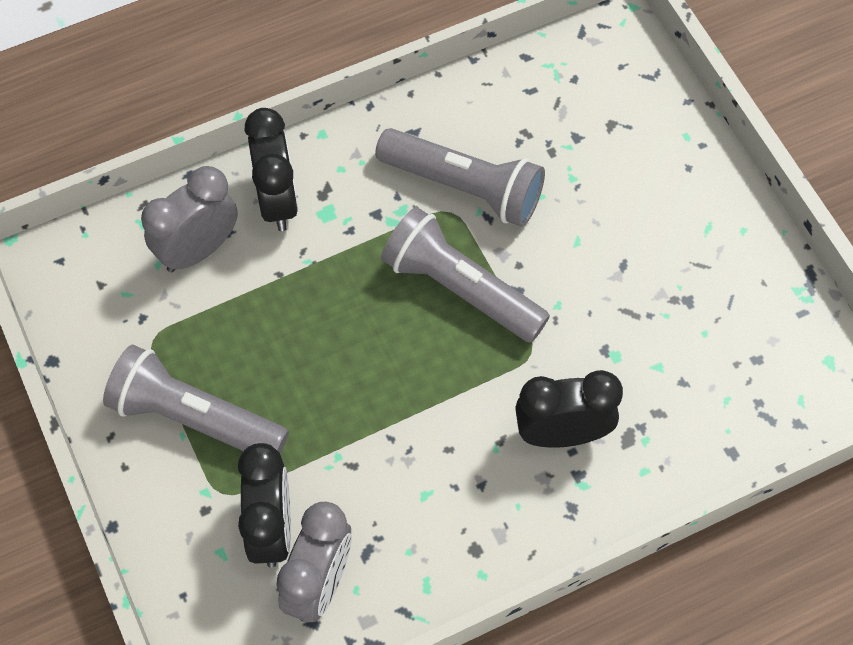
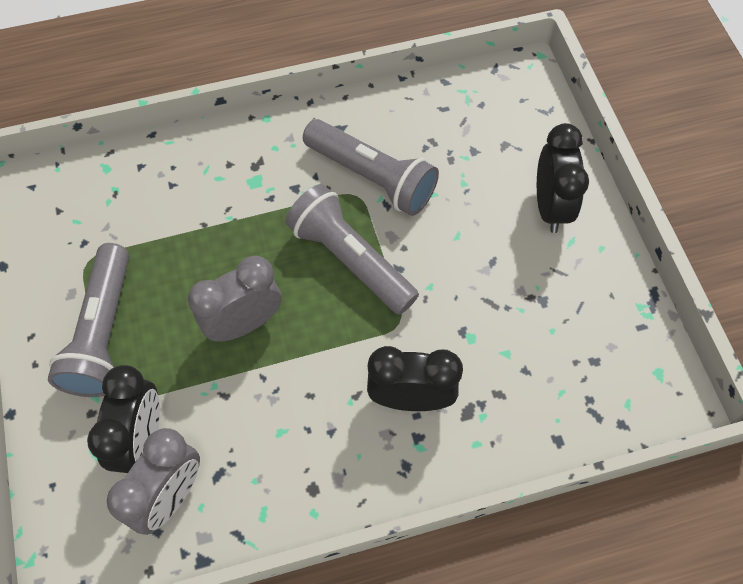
camera: 10 degrees right, 0 degrees up
grey flashlight [103,344,289,454] -> grey flashlight turned 120 degrees counterclockwise [48,243,130,397]
grey clock [141,166,238,272] -> grey clock moved to [188,256,282,342]
black clock [245,108,298,231] -> black clock moved to [537,123,589,233]

